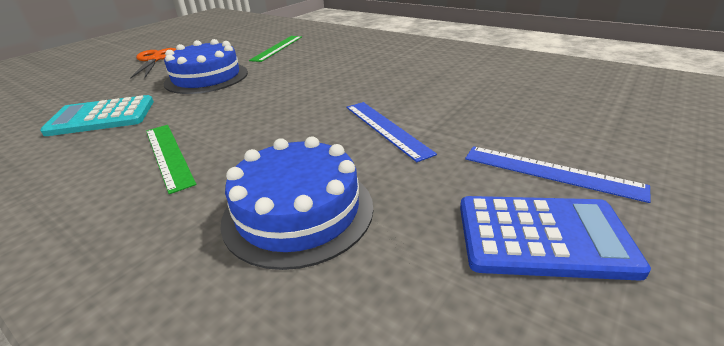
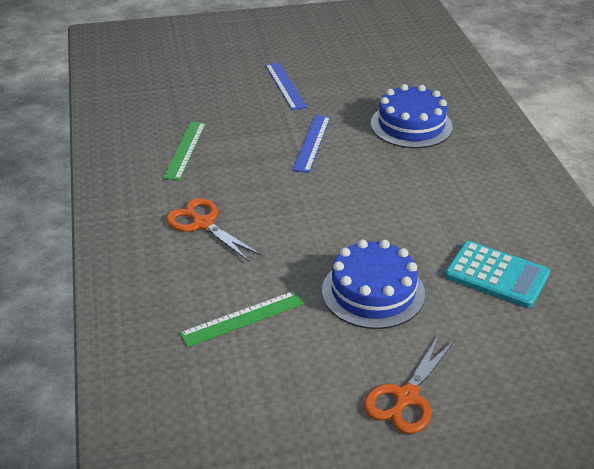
camera: 140 degrees left, 5 degrees up
green ruler [146,125,196,194] -> green ruler moved to [163,122,206,181]
blue calculator [460,196,651,281] -> none
none -> orange scissors [166,198,261,261]

